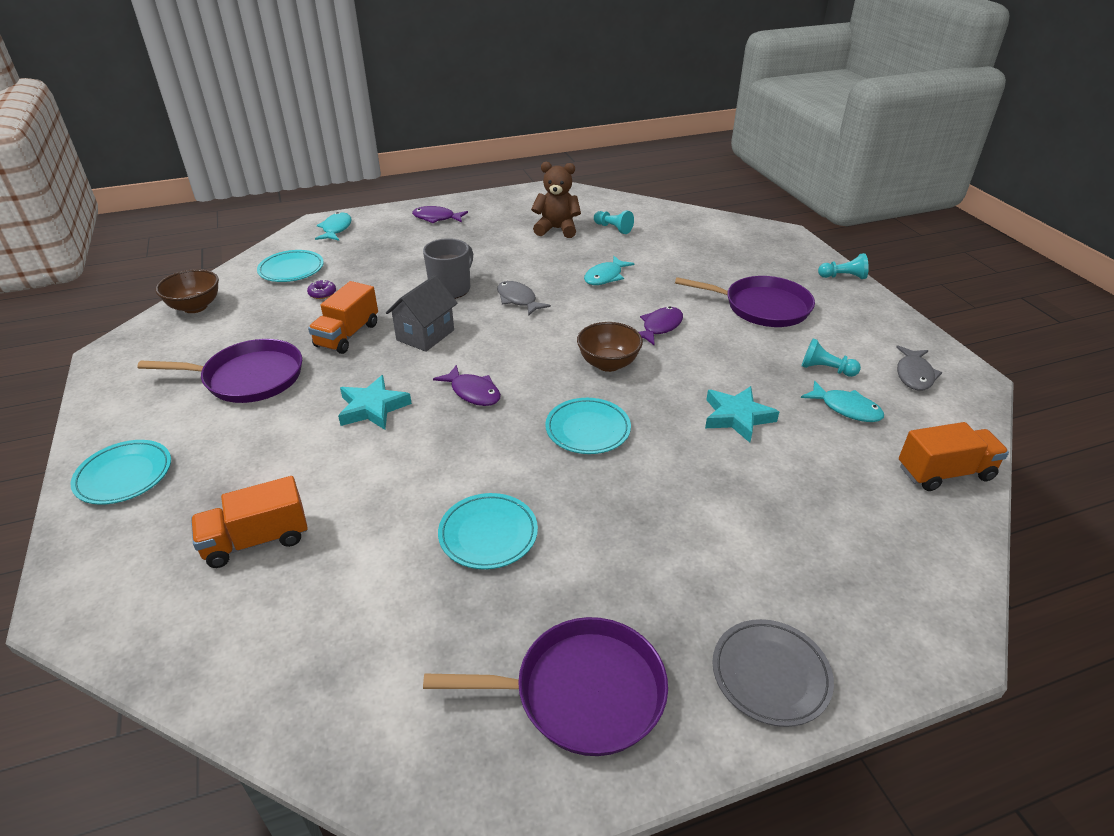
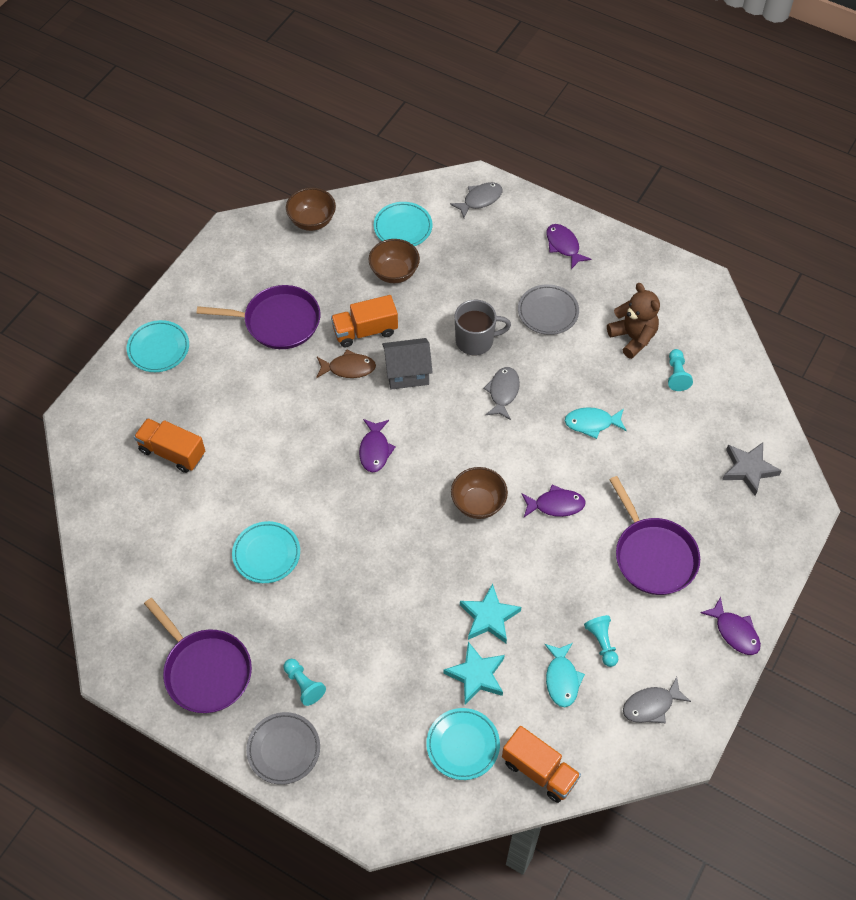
camera: 50 degrees right, 20 degrees up
purple pan [137,339,302,403] -> purple pan turned 45 degrees counterclockwise [197,285,320,349]
purple donut [307,280,336,299] -> brown bowl [369,239,420,283]
turquoise fish [315,212,351,241] -> grey fish [450,182,503,218]
turquoise star [338,375,412,430] -> turquoise star moved to [443,642,505,704]
turquoise plate [545,398,631,454] -> turquoise plate moved to [426,708,500,780]
turquoise pawn [818,253,869,279] -> turquoise pawn moved to [284,659,326,706]
none -> brown fish [316,349,376,378]
none -> grey plate [518,284,579,335]
none -> purple fish [700,597,761,655]
none -> grey star [722,442,782,496]

